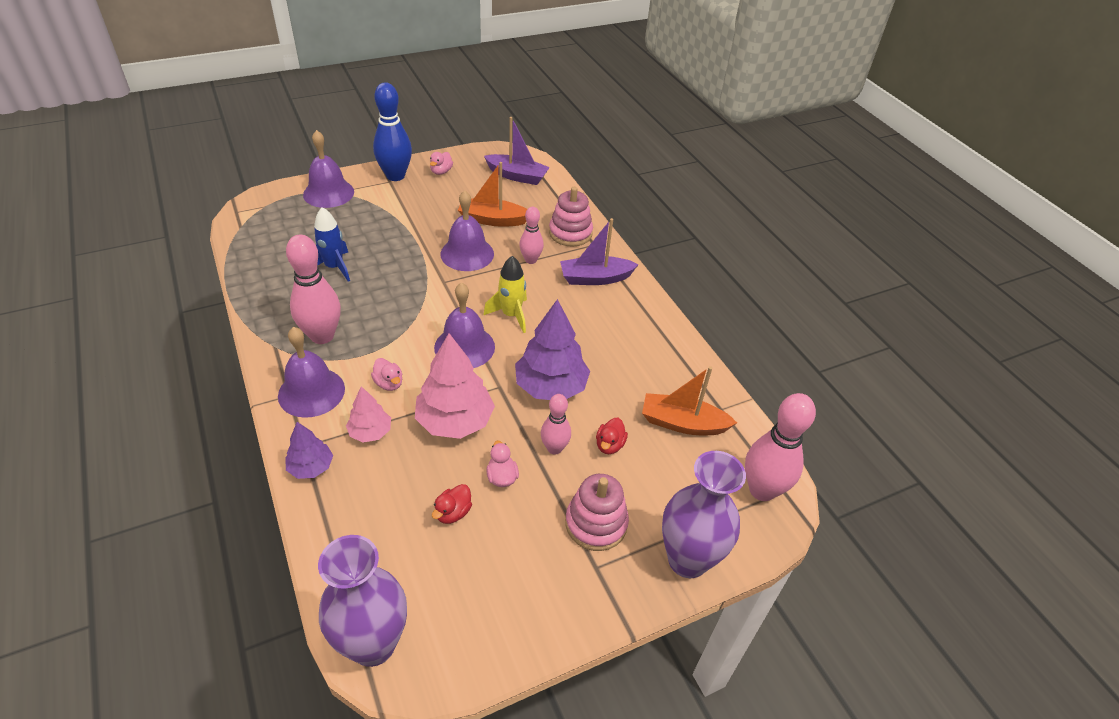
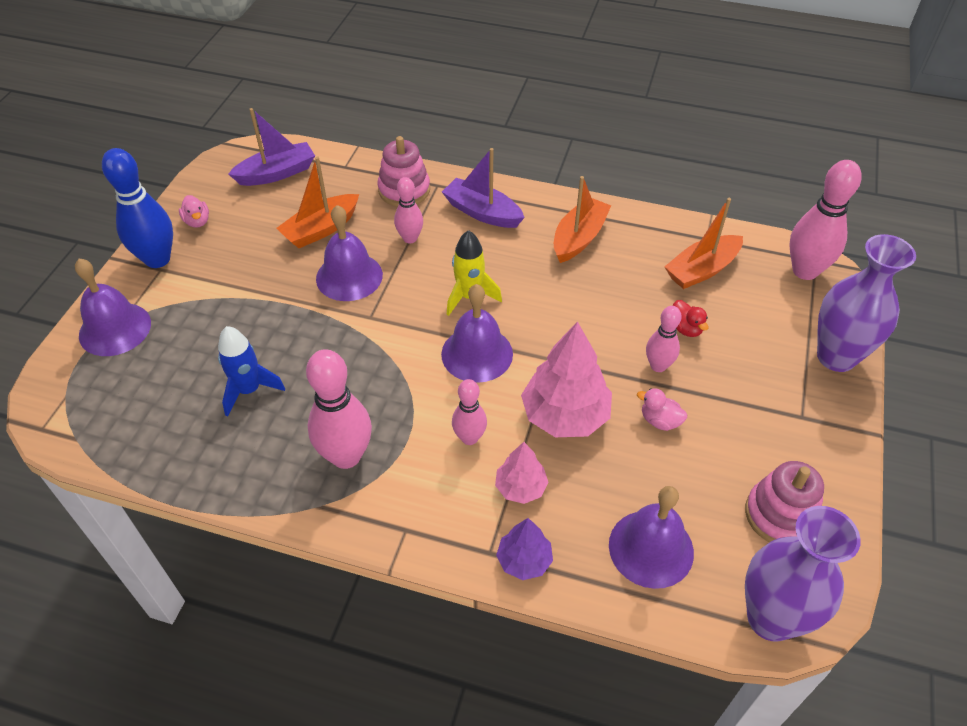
camera: 45 degrees left, 5 degrees up
purple bell [278,327,345,418] -> purple bell moved to [609,486,694,589]
pink duck [371,358,402,391] -> pink bowling pin [452,379,487,445]
red duck [432,484,472,524] -> none
purple tree [515,299,590,400] -> none
purple boat [560,218,639,285] -> purple boat turned 90 degrees clockwise [442,148,525,228]
pink stacking toy [565,474,629,551] -> pink stacking toy moved to [745,461,824,542]
none -> orange boat [554,176,611,263]

